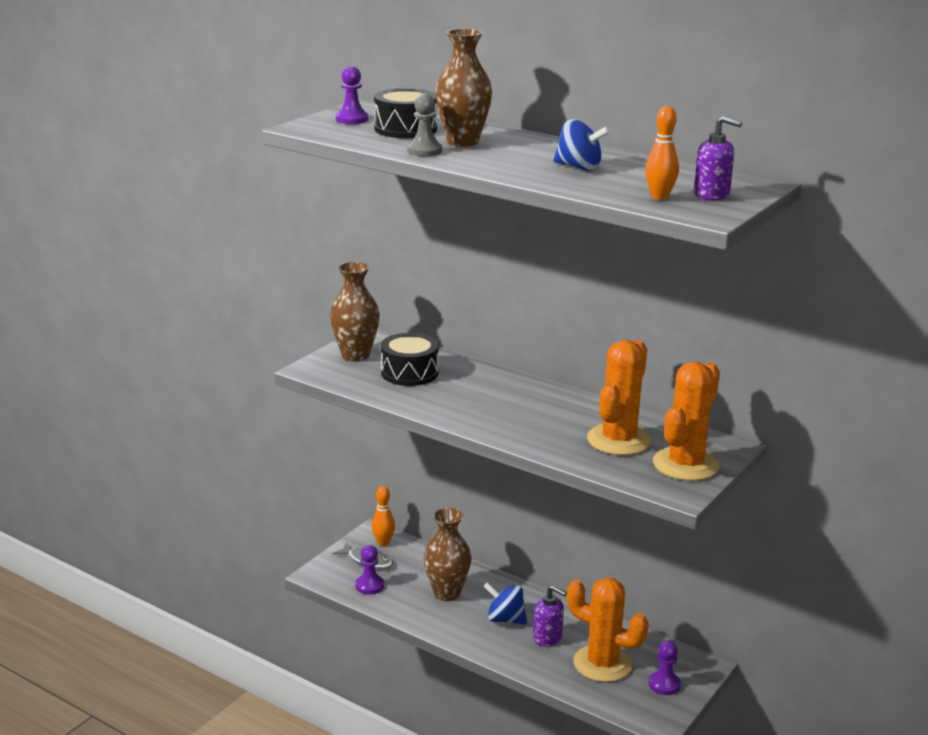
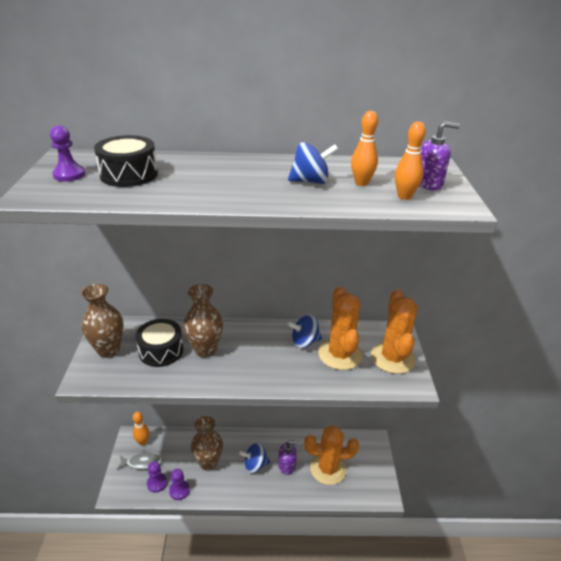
camera: 35 degrees left, 10 degrees up
grey pawn [407,94,442,156] -> none
brown vase [435,29,492,147] -> brown vase moved to [183,284,223,358]
purple pawn [648,640,681,695] -> purple pawn moved to [169,469,190,500]
none -> blue spinning top [287,314,322,348]
none -> orange bowling pin [351,111,378,186]

